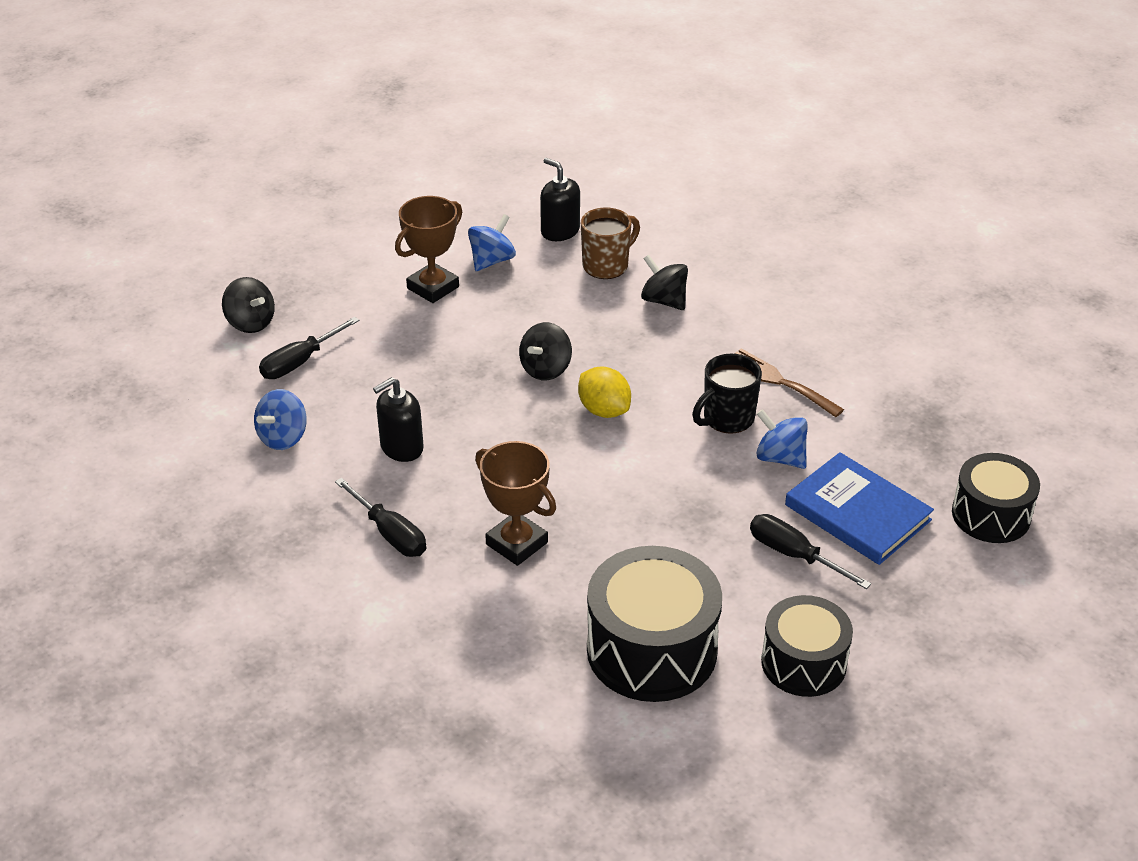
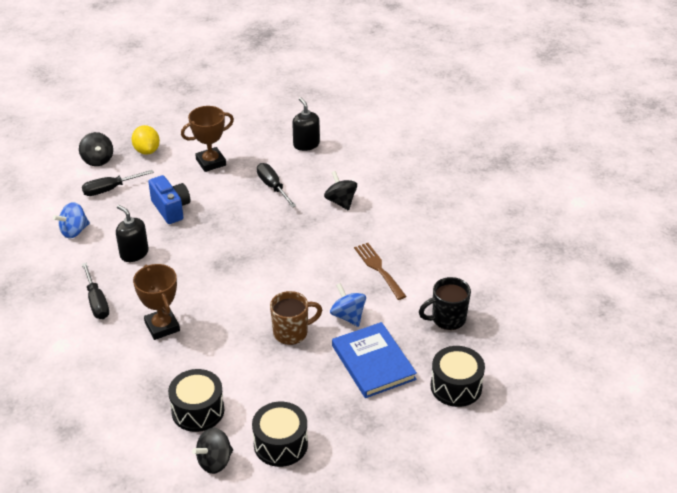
camera: 20 degrees right, 0 degrees up
black soap dispenser [373,377,424,462] -> black soap dispenser turned 60 degrees clockwise [116,205,149,262]
blue spinning top [468,214,516,271] -> none
black spinning top [519,322,572,380] -> black spinning top moved to [192,427,233,474]
yellow lemon [578,366,631,418] -> yellow lemon moved to [131,125,160,155]
brown mug [581,207,640,279] -> brown mug moved to [270,291,322,345]
black drum [587,546,722,702] -> black drum [168,369,224,432], size x0.65
black mug [692,354,762,433] -> black mug moved to [419,277,471,330]
black screwdriver [750,514,871,589] -> black screwdriver moved to [257,163,296,208]
none -> blue camera [148,175,190,224]

